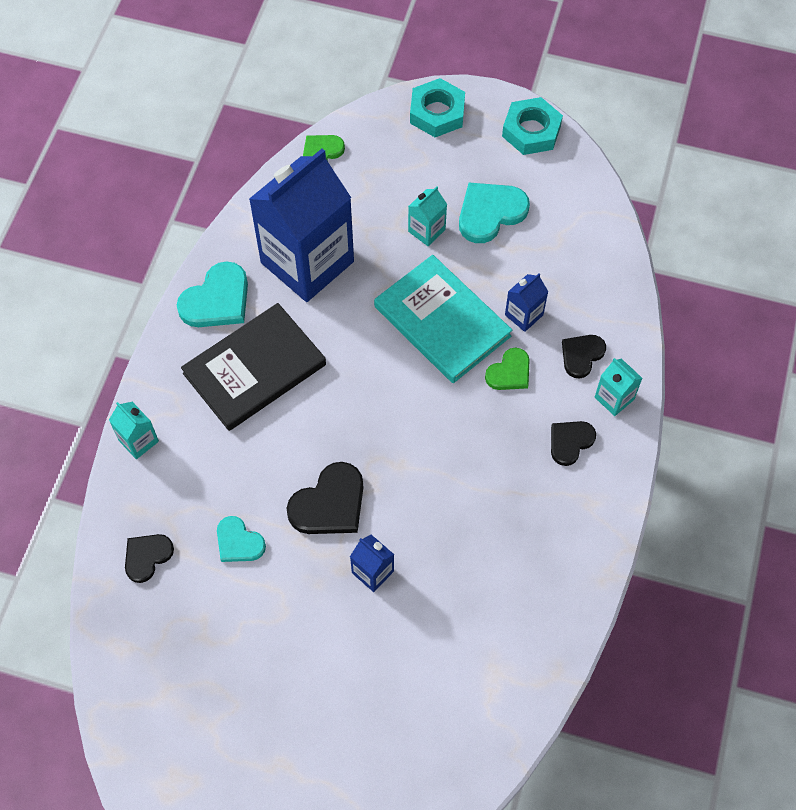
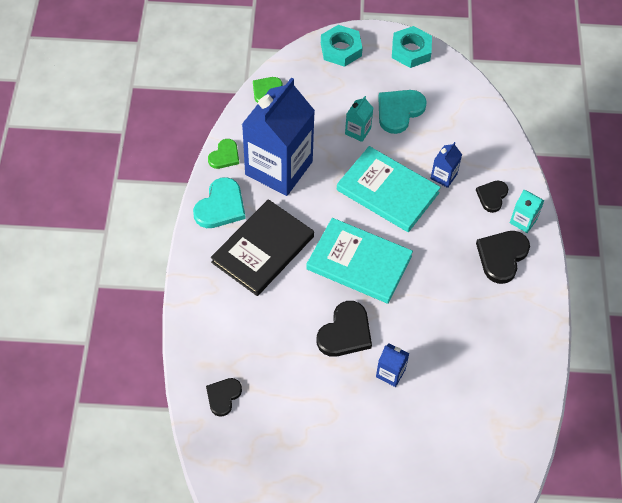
camera: 15 degrees left, 5 degrees down
turquoise carton [109,402,159,459] -> none
turquoise heart [217,516,266,562] -> none
green heart [485,348,530,390] -> green heart moved to [208,139,239,169]
black heart [551,421,596,466] -> black heart [476,231,530,284], size x1.60
none -> turquoise book [306,218,413,304]

